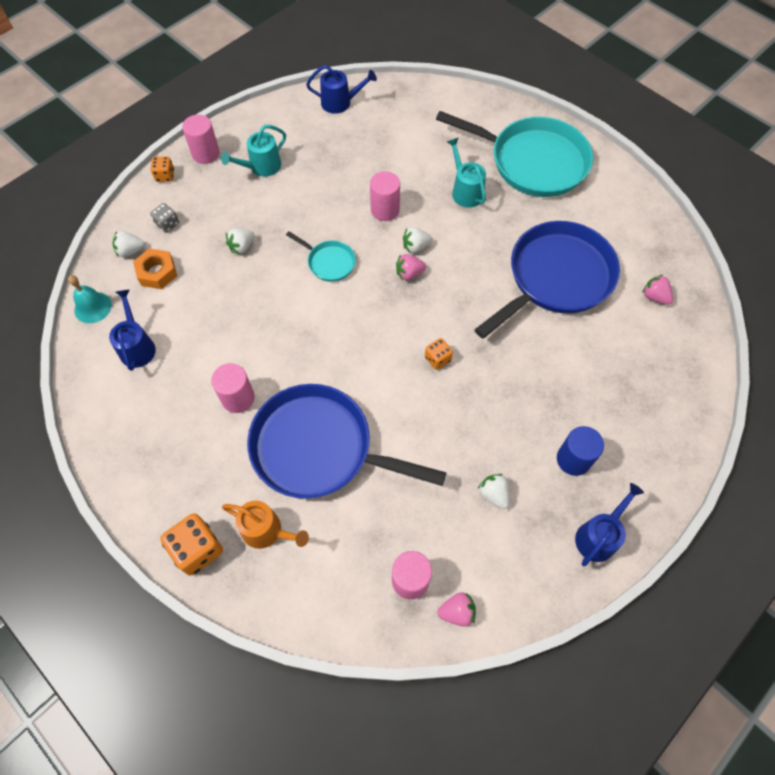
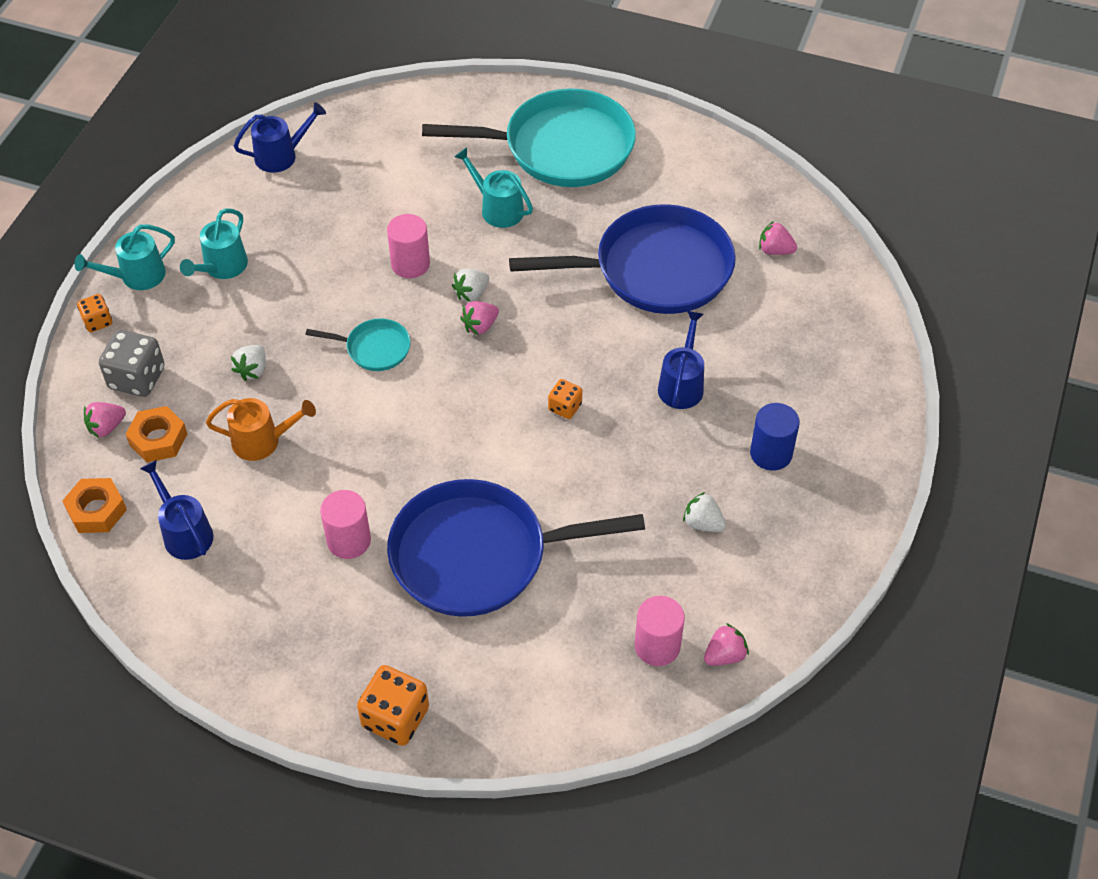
camera: 25 degrees left, 10 degrees down
turquoise bell [68,275,112,323] -> orange nut [62,478,127,533]
white strawberry [113,231,145,257] -> pink strawberry [84,402,126,438]
grey dice [150,203,179,233] -> grey dice [99,330,165,397], size x1.76
pink cylinder [182,115,220,164] -> turquoise watering can [75,224,175,290]
orange watering can [222,501,309,549] -> orange watering can moved to [206,398,316,461]
blue pan [474,221,620,339] -> blue pan turned 60 degrees clockwise [509,204,736,314]
blue watering can [575,483,644,566] -> blue watering can moved to [658,311,704,409]

